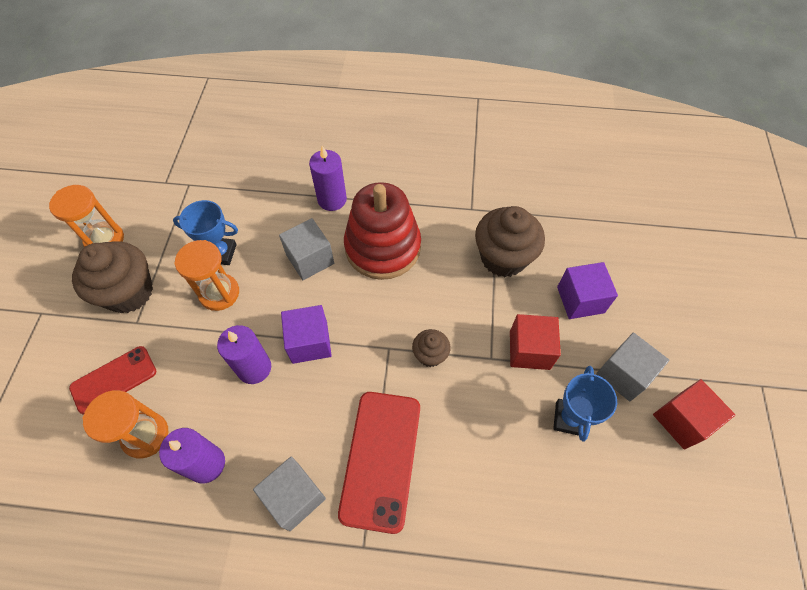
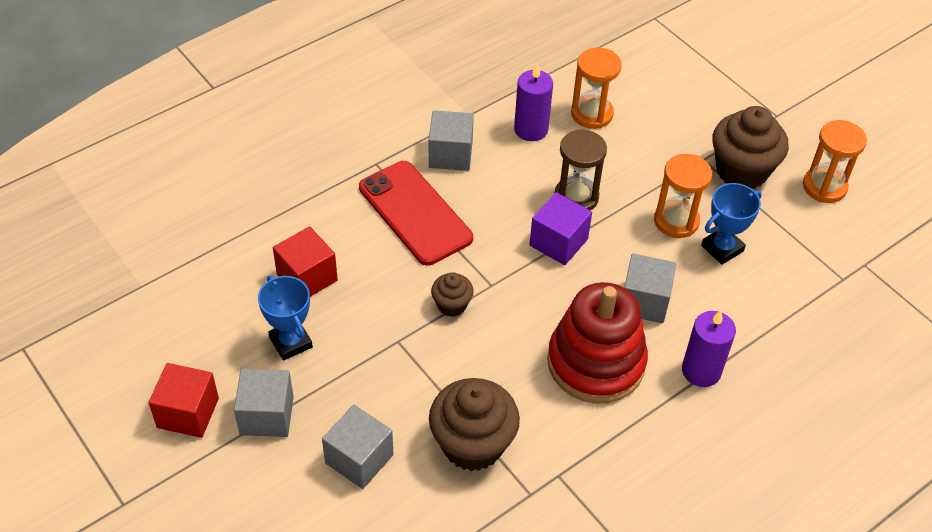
camera: 135 degrees right, 10 degrees down
red phone [69,346,156,415] -> none
purple candle [217,325,271,384] -> brown hourglass [555,129,607,210]
red cube [510,314,561,370] -> red cube moved to [273,226,338,297]
purple cube [557,262,618,319] -> grey cube [322,405,393,489]

